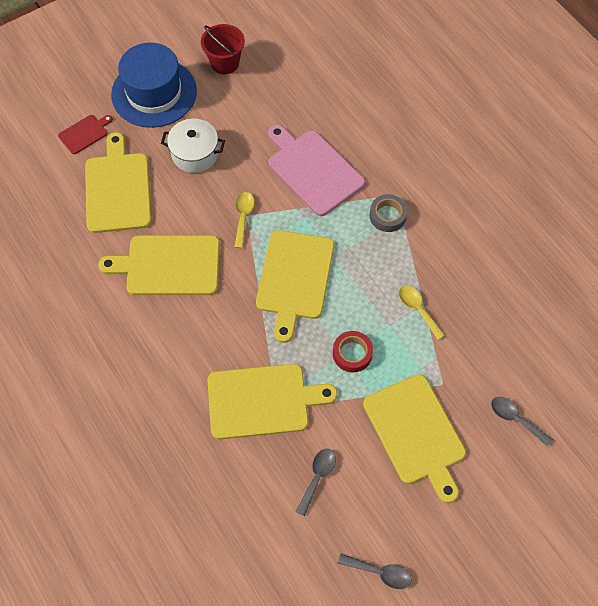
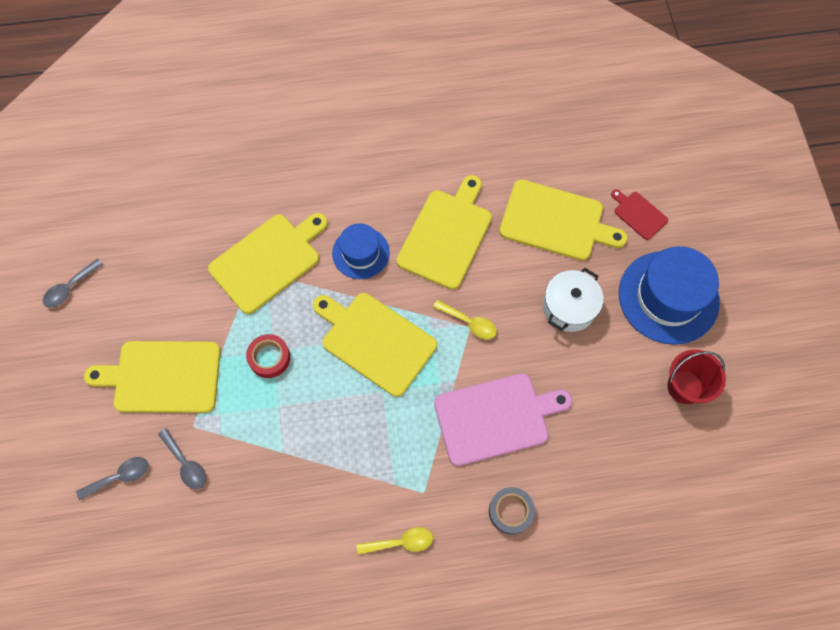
camera: 115 degrees right, 5 degrees up
red cutting board [58,115,113,154] -> red cutting board turned 150 degrees clockwise [611,189,668,240]
yellow cutting board [208,364,337,440] -> yellow cutting board turned 150 degrees counterclockwise [208,213,328,314]
grey spoon [296,449,336,516] -> grey spoon moved to [158,428,206,490]
grey tape [370,194,408,232] -> grey tape moved to [489,487,535,535]
yellow spoon [399,285,445,340] -> yellow spoon moved to [357,527,433,555]
none -> blue hat [332,223,390,279]

